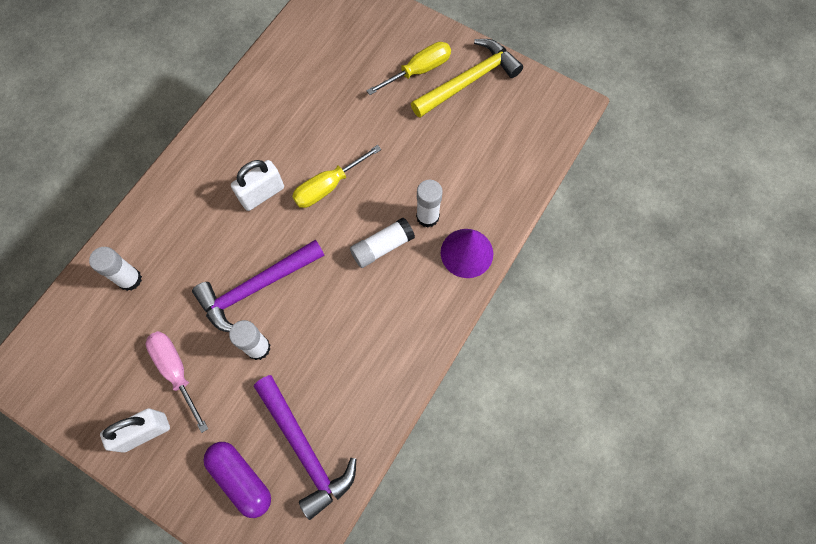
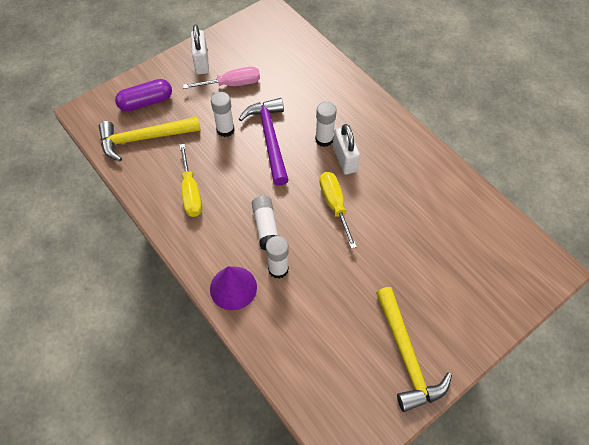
camera: 110 degrees right, 10 degrees down
white glue stick [89,247,142,291] -> white glue stick moved to [315,102,337,147]
purple hammer [254,375,356,520] -> yellow hammer [99,116,201,162]
yellow screwdriver [366,42,451,95] -> yellow screwdriver moved to [179,144,202,217]

